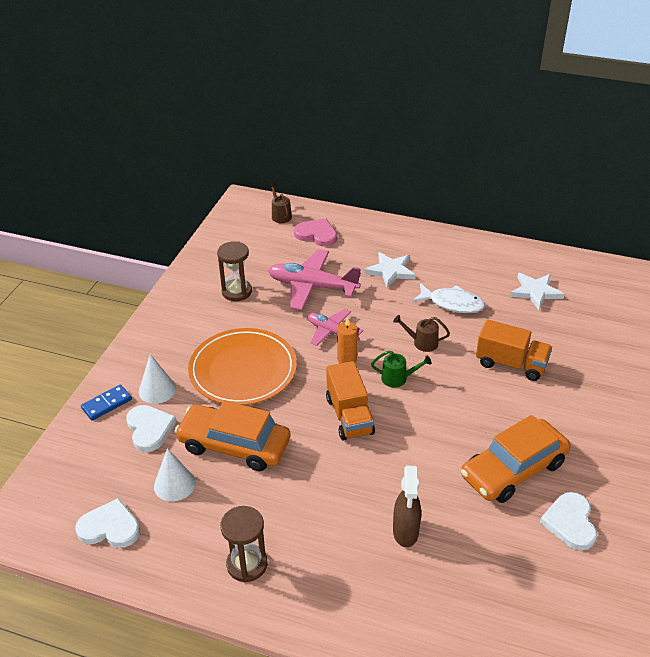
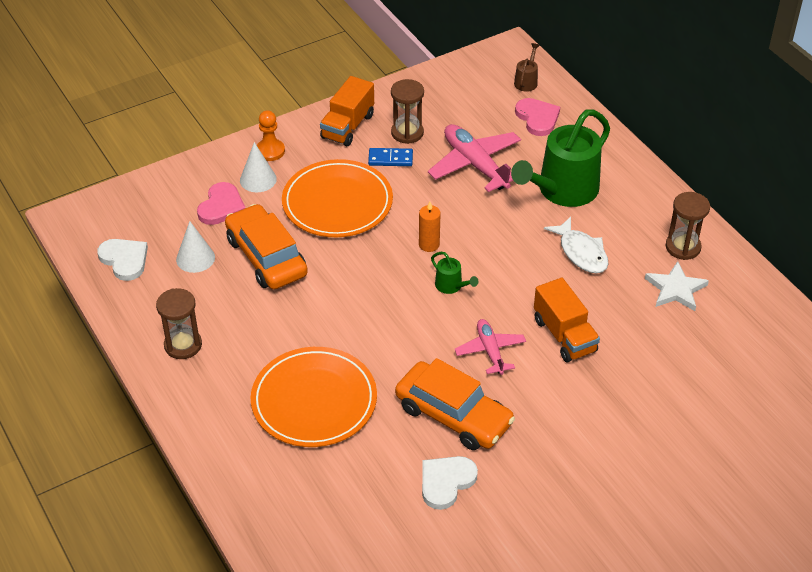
camera: 40 degrees right, 5 degrees up
blue domino [81,385,132,421] -> blue domino moved to [368,148,413,166]
white heart [126,405,177,452] -> pink heart [197,182,246,225]
pink plane [308,309,363,346] -> pink plane moved to [455,319,526,375]
orange truck [326,361,375,441] -> orange truck moved to [320,76,374,146]
white star [364,252,416,288] -> green watering can [511,109,610,207]
brown watering can [393,315,450,352] -> none
brown spray bottle [393,465,421,547] -> orange plate [251,347,377,447]
orange car [461,415,571,503] -> orange car turned 150 degrees counterclockwise [395,358,515,450]
none -> orange pawn [257,110,285,161]
none -> brown hourglass [666,192,710,260]

